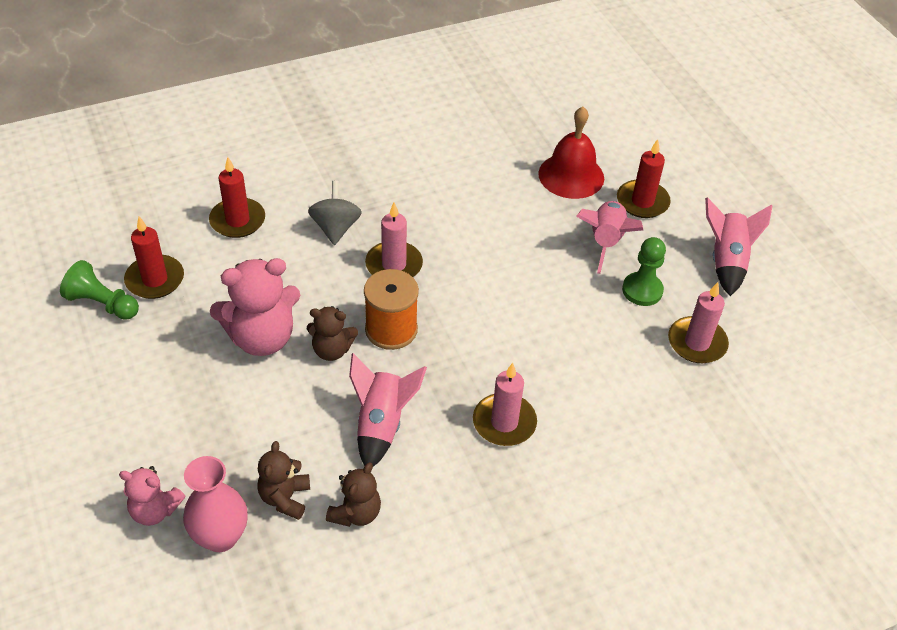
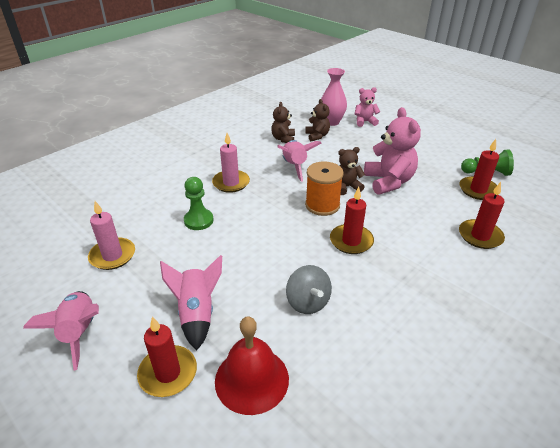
camera: 160 degrees right, 10 degrees down
pink teddy bear [210,258,301,356] -> pink teddy bear turned 120 degrees clockwise [364,107,421,195]
grey spinning top [308,181,362,245] -> grey spinning top moved to [286,265,332,314]
pink candle [365,203,423,277] -> red candle [330,187,374,254]
green pawn [622,237,666,306] -> green pawn moved to [184,177,214,230]

